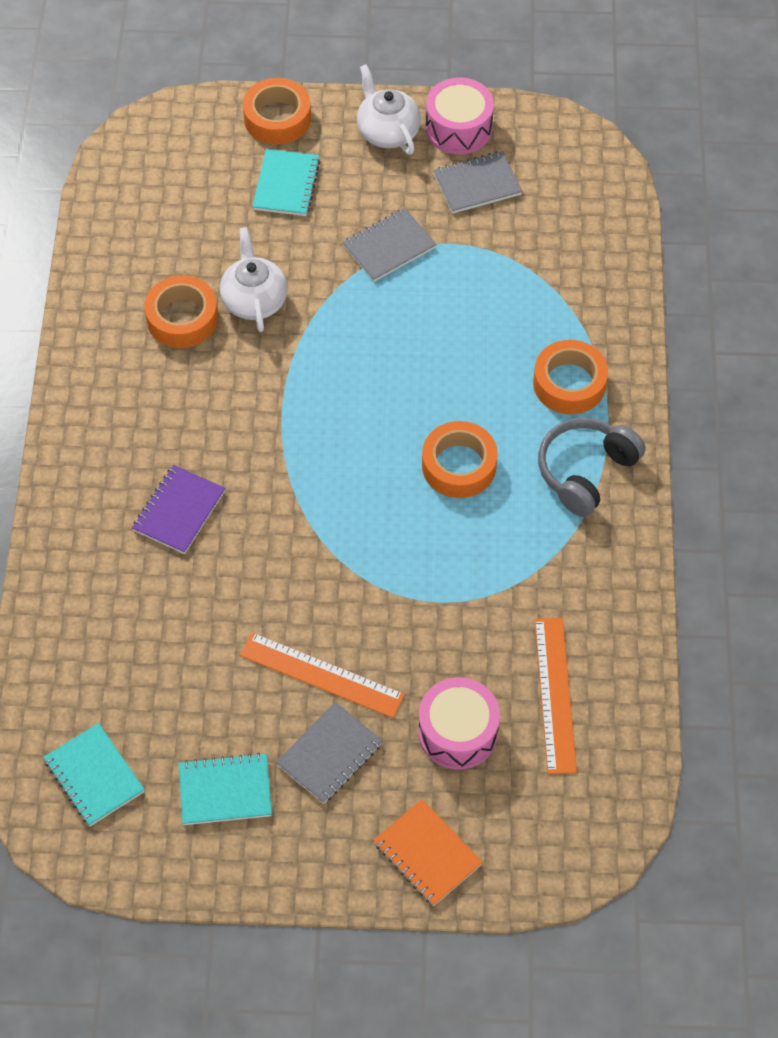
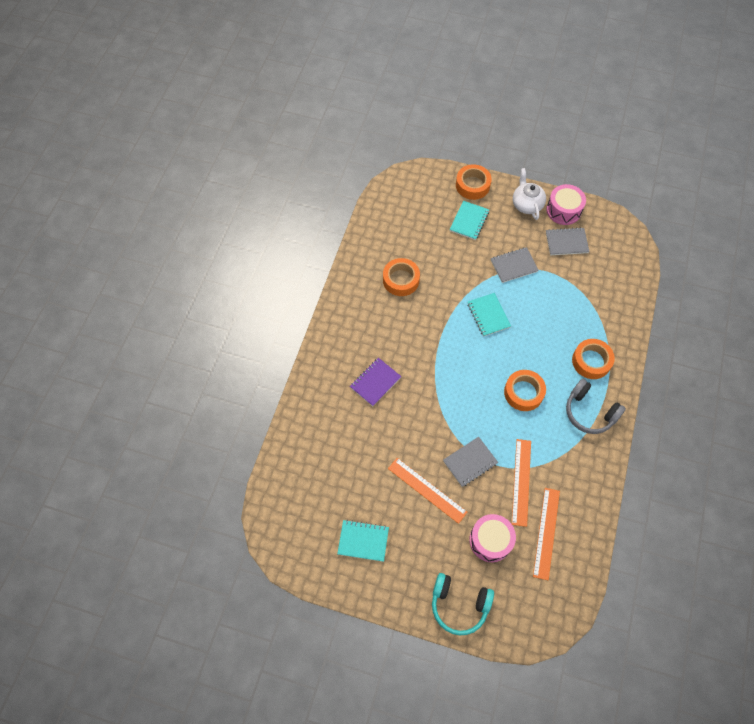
camera: 15 degrees right, 5 degrees up
turquoise notebook [43,723,145,826] -> turquoise notebook moved to [467,293,511,337]
white teapot [220,227,287,332] -> none
grey notebook [276,702,383,804] -> grey notebook moved to [443,437,498,487]
orange notebook [373,799,483,906] -> turquoise headphones [432,573,494,635]
grey headphones [538,418,646,517] -> grey headphones turned 105 degrees counterclockwise [566,379,626,434]
none -> orange ruler [512,439,531,527]

